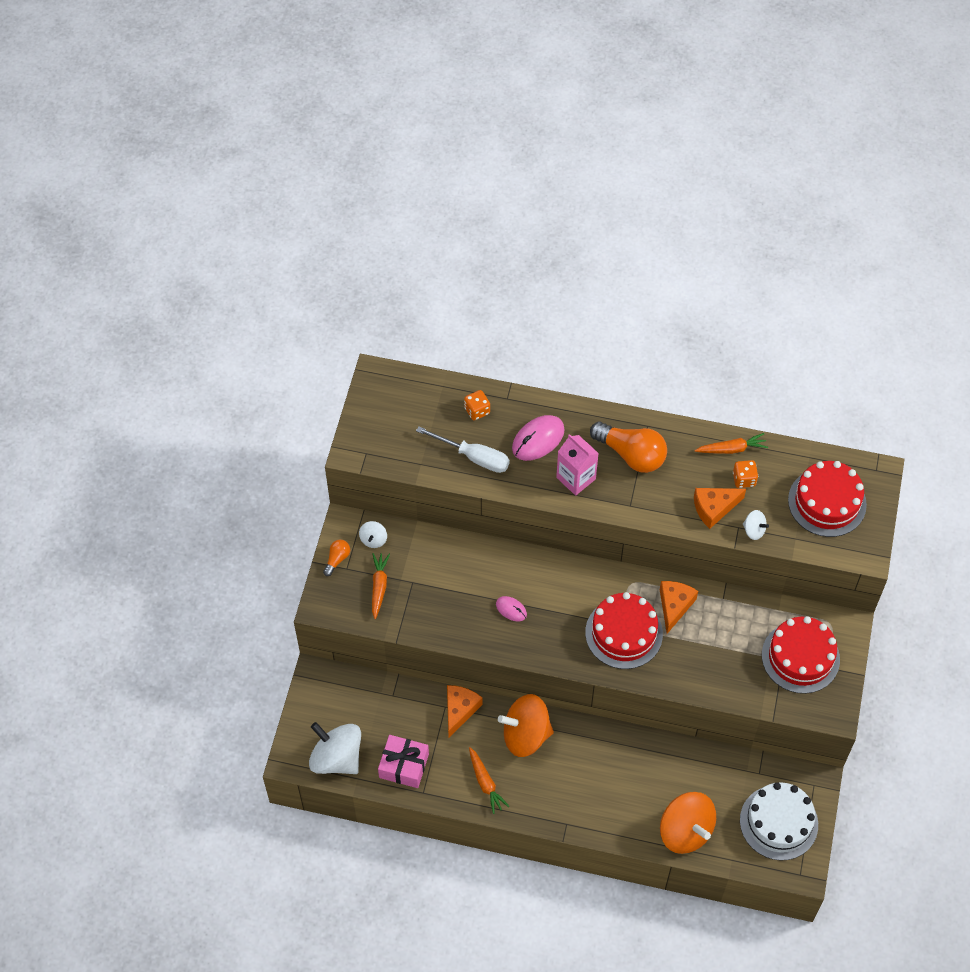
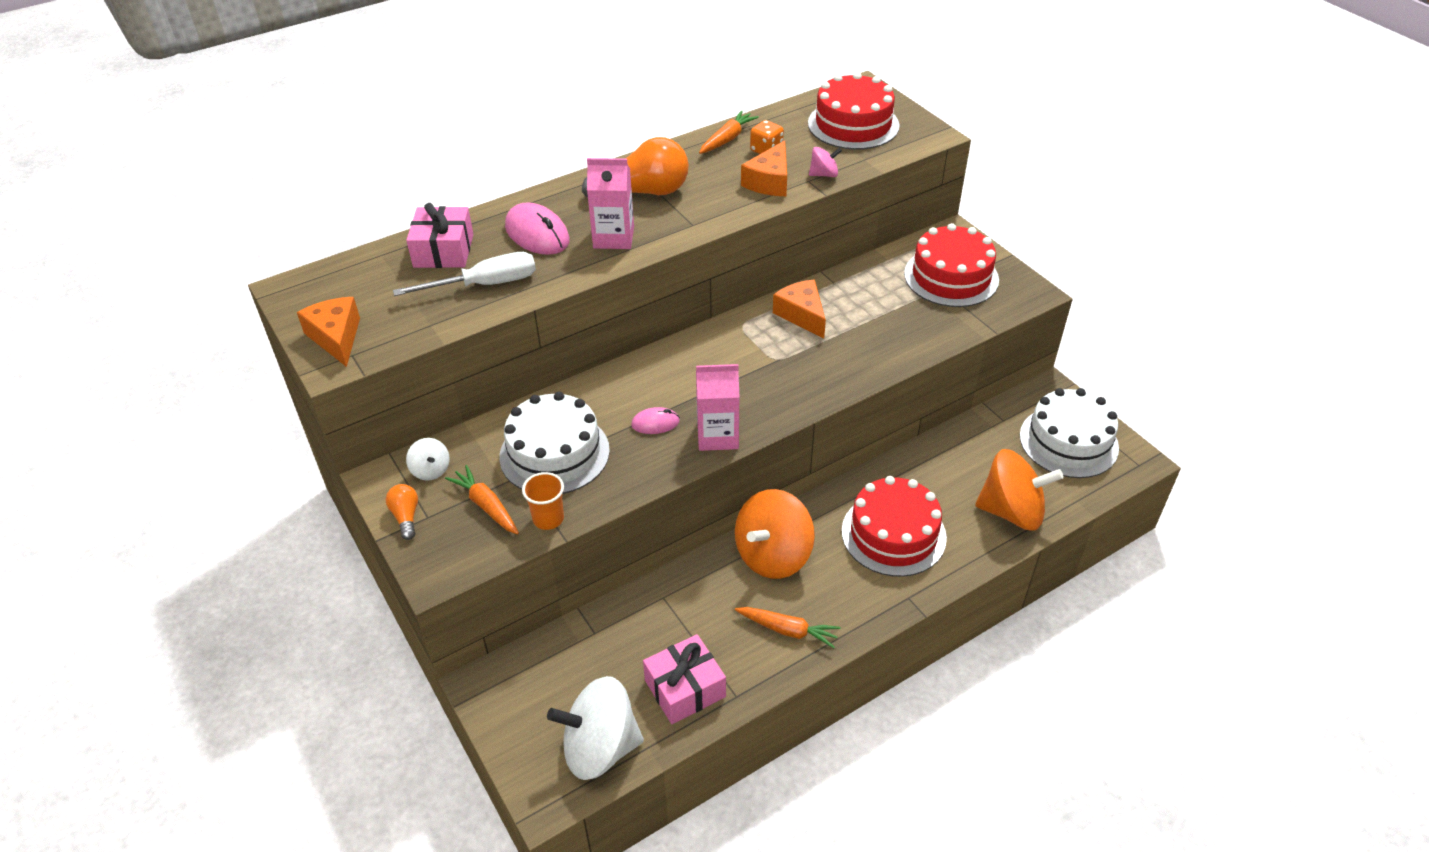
camera: 45 degrees left, 15 degrees down
orange cheese [447,685,483,738] -> orange cheese moved to [297,297,360,367]
orange dice [464,390,490,420] -> pink gift [406,203,473,268]
pink mouse [512,415,565,461] -> pink mouse turned 45 degrees counterclockwise [505,202,570,255]
red cake [585,592,663,669] -> red cake moved to [842,476,947,577]
white spinning top [743,510,769,540] -> pink spinning top [809,147,842,177]
none -> white cake [499,392,610,494]
none -> orange cup [522,472,564,530]
none -> pink carton [696,364,740,451]

